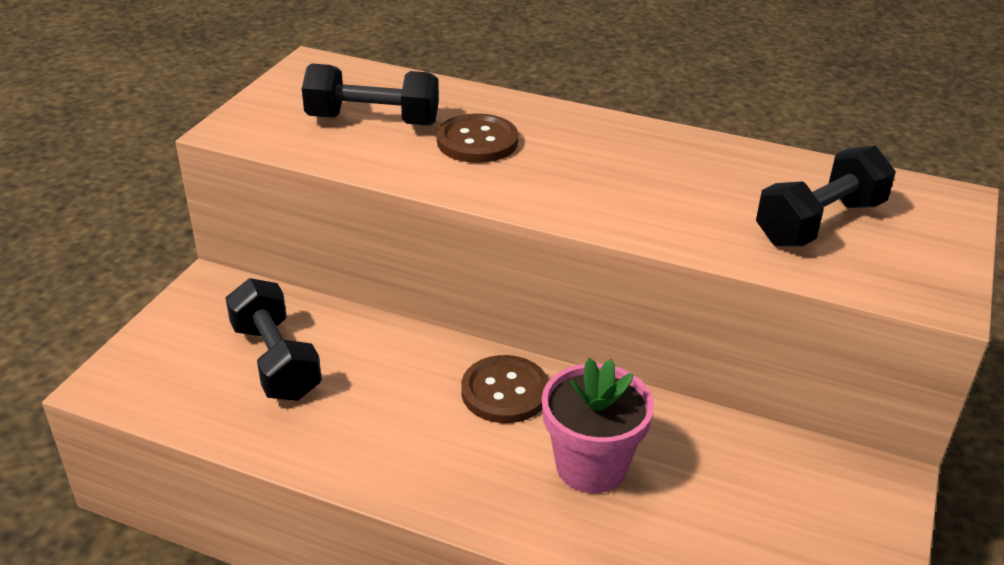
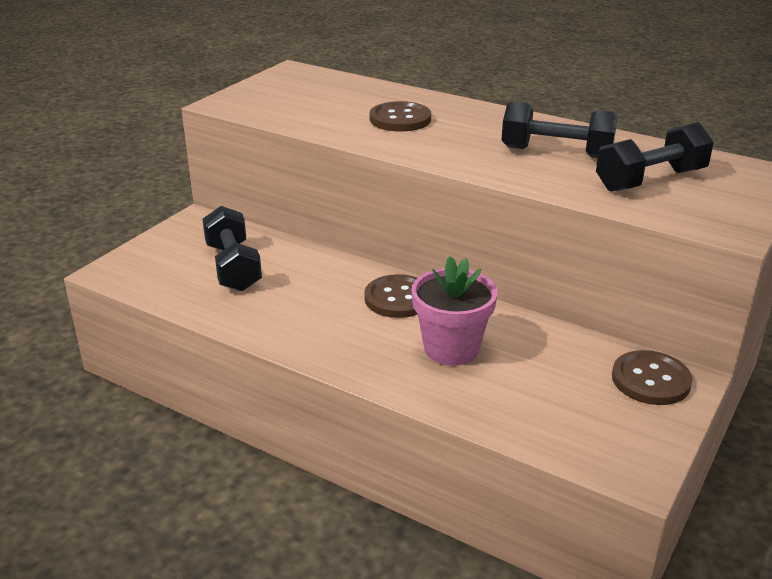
camera: 10 degrees right, 5 degrees down
black dumbbell [302,63,439,126] -> black dumbbell moved to [501,101,617,158]
none -> brown button [612,350,693,405]

